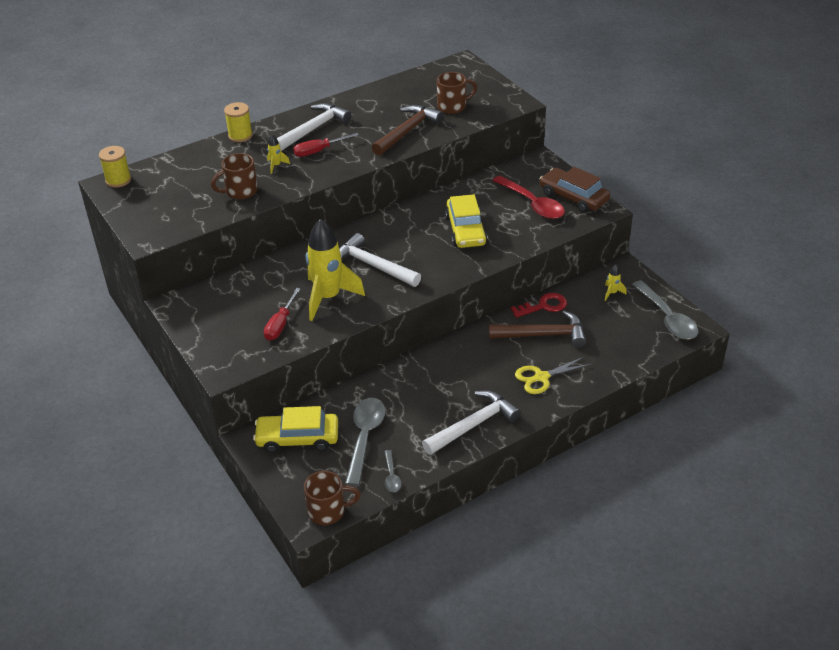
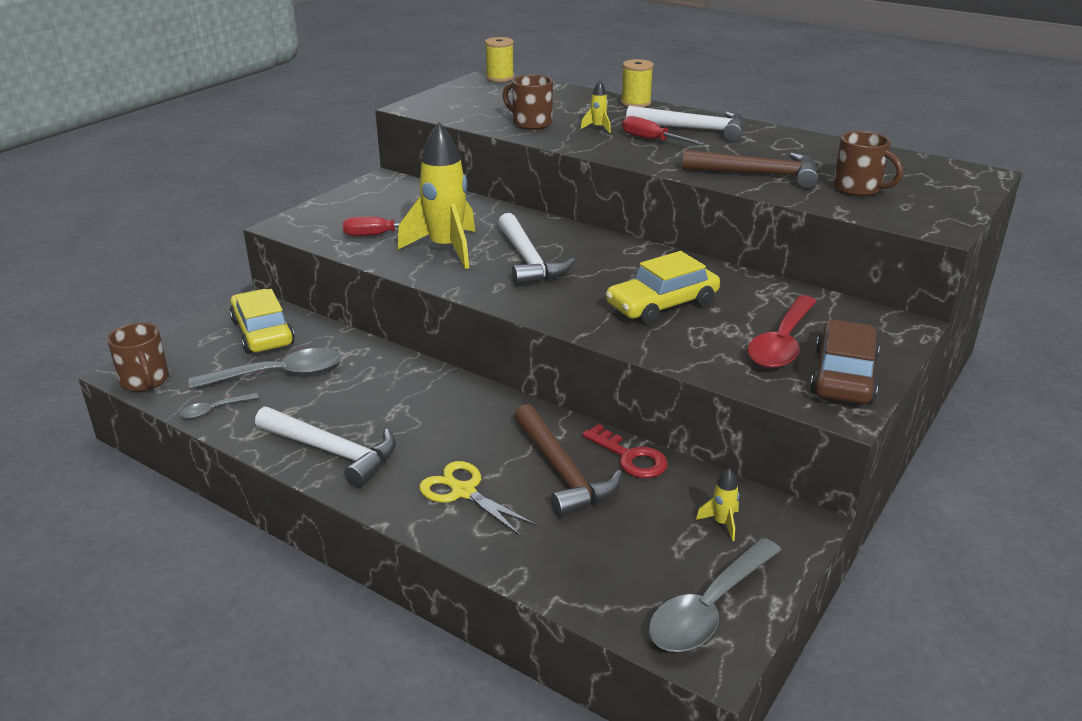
camera: 65 degrees right, 10 degrees down
white hammer [340,233,421,287] -> white hammer turned 150 degrees clockwise [498,213,575,286]

